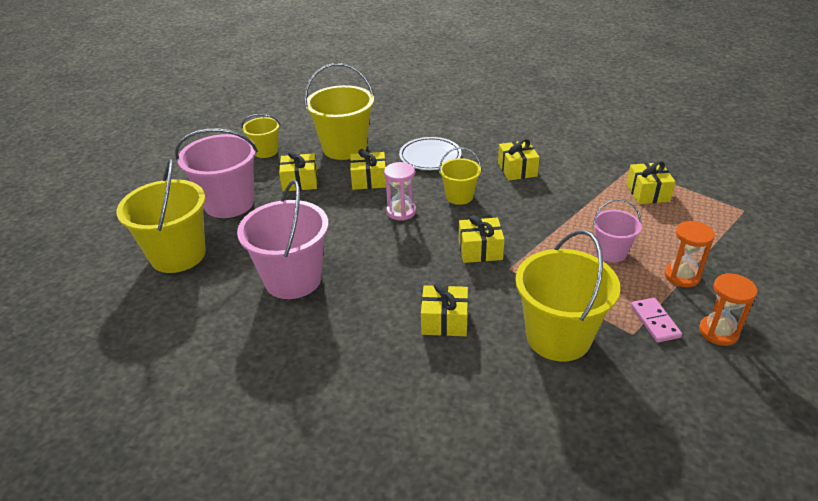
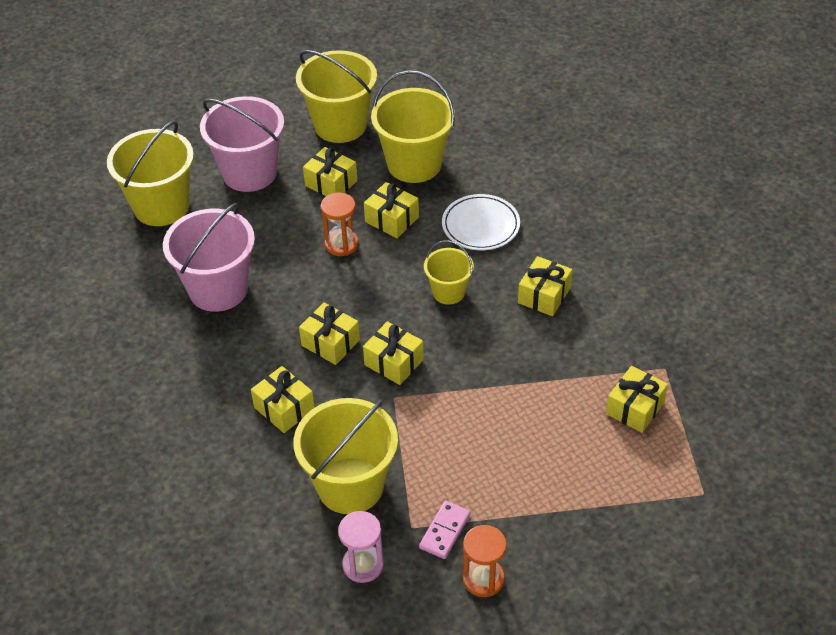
camera: 40 degrees right, 10 degrees up
yellow bucket [241,114,281,158] -> yellow bucket [296,50,377,143], size x1.81
pink hourglass [384,162,416,221] -> pink hourglass moved to [338,511,384,583]
pink bucket [593,199,642,262] -> none
orange hourglass [664,221,715,287] -> orange hourglass moved to [321,193,358,256]
none -> yellow gift [299,302,360,365]

